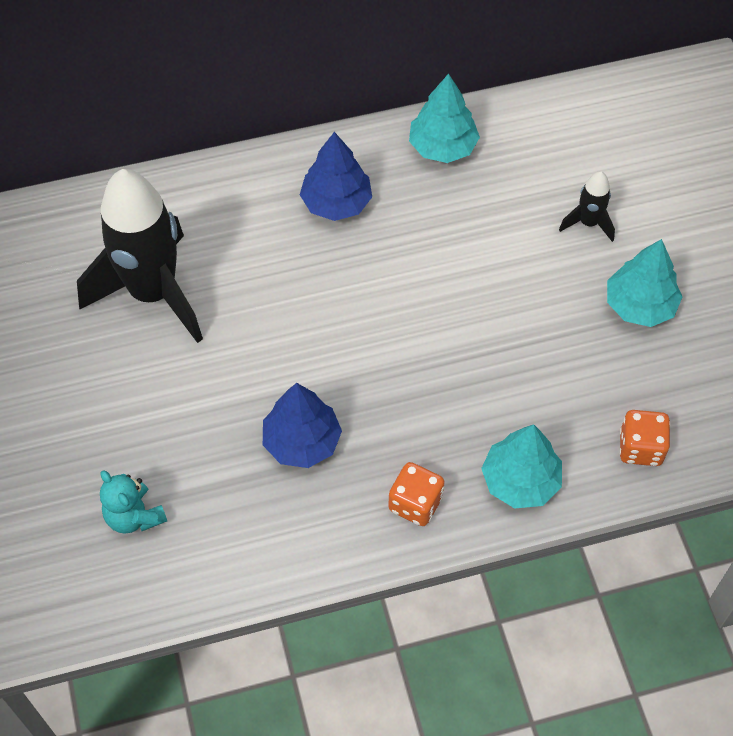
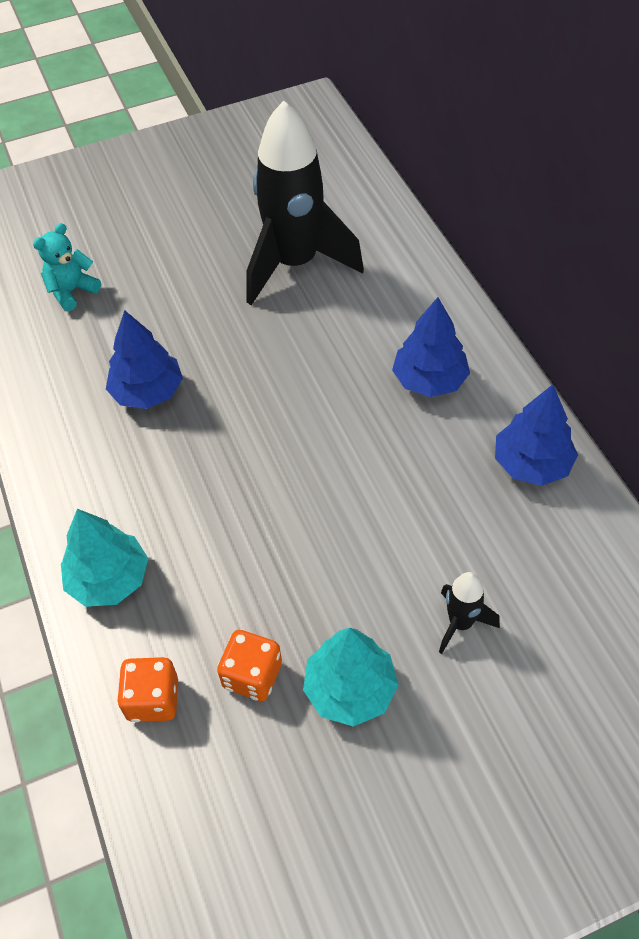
camera: 85 degrees right, 5 degrees down
orange dice [388,462,445,526] -> orange dice moved to [217,630,282,701]
turquoise tree [409,73,480,163] -> blue tree [495,384,578,486]

